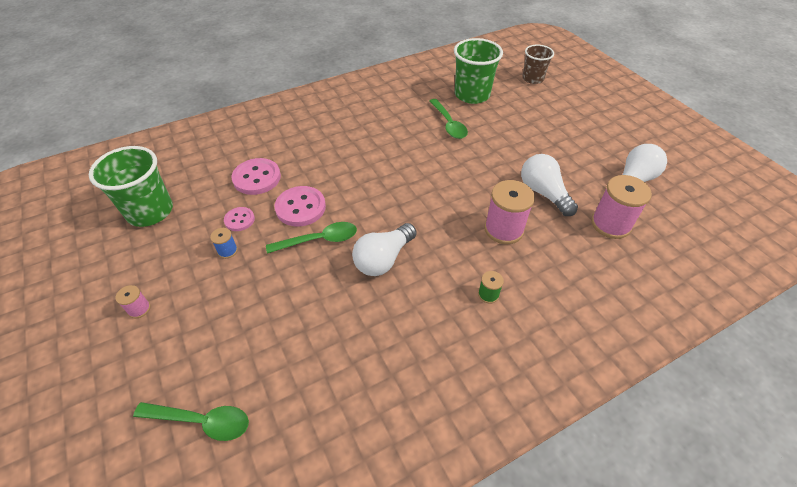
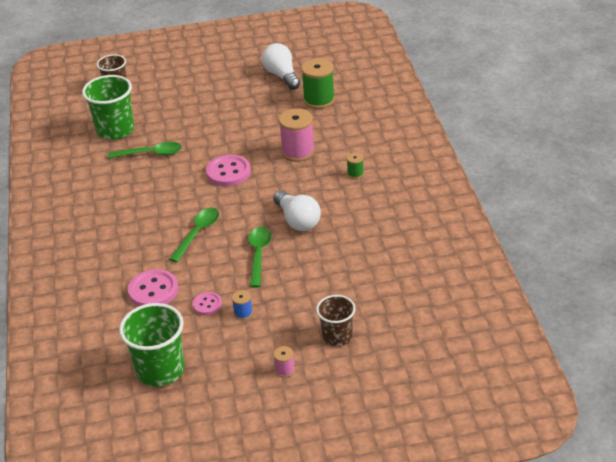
camera: 70 degrees left, 10 degrees down
green spoon [133,402,249,441] -> green spoon moved to [169,208,219,262]
pink button [275,186,326,227] -> pink button moved to [206,155,251,186]
white light bulb [521,154,578,216] -> none
pink spool [591,175,652,239] -> green spool [301,58,335,109]
none -> brown cup [316,295,356,346]

